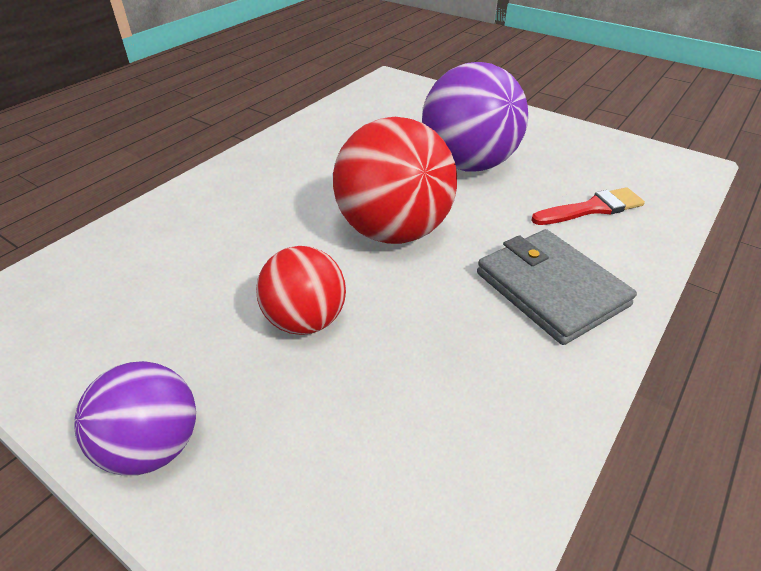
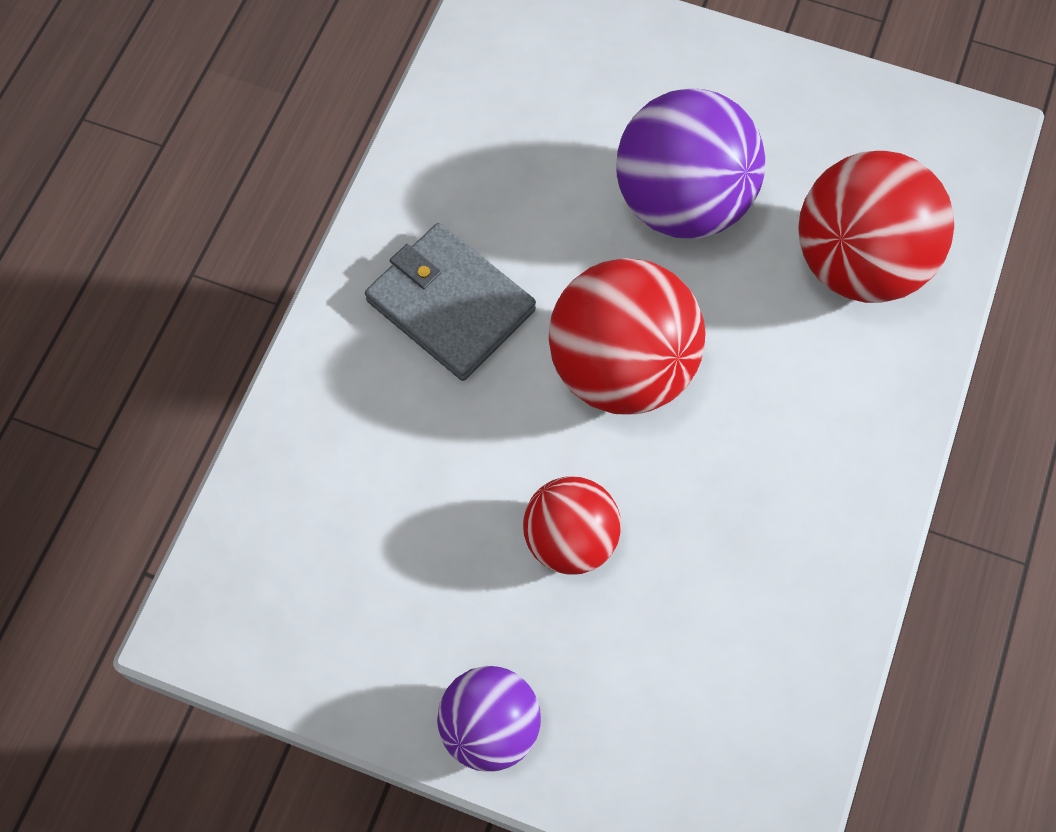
camera: 15 degrees left, 25 degrees up
grey wallet [477,229,637,345] -> grey wallet moved to [365,223,536,381]
red brush [531,187,645,225] -> red ball [798,151,954,303]

